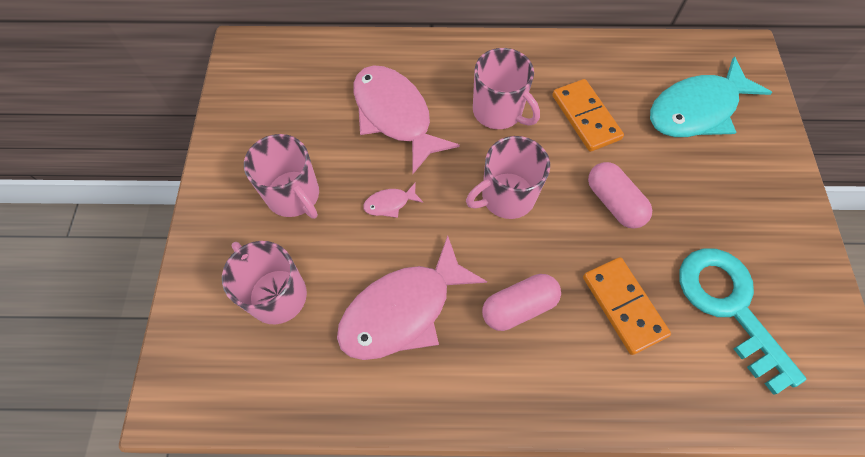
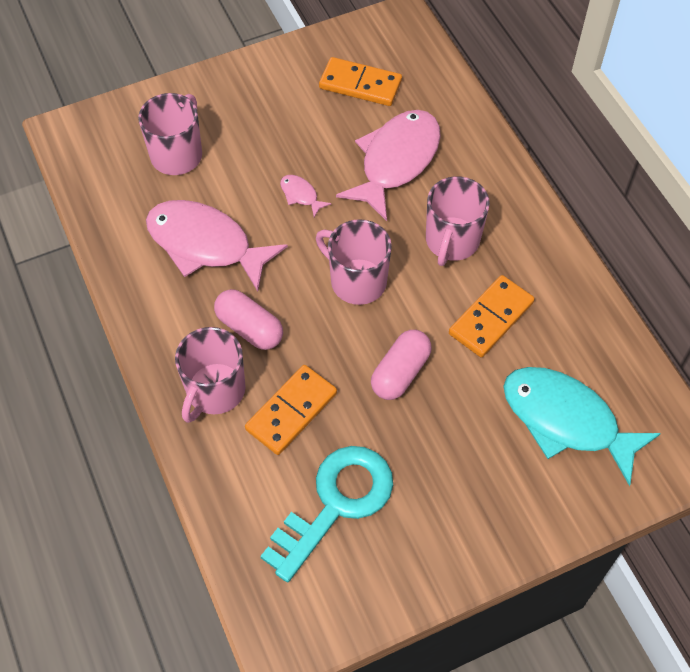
camera: 65 degrees right, 5 degrees down
pink mug [244,134,319,219] -> pink mug moved to [175,327,246,423]
none -> orange domino [319,57,402,106]

